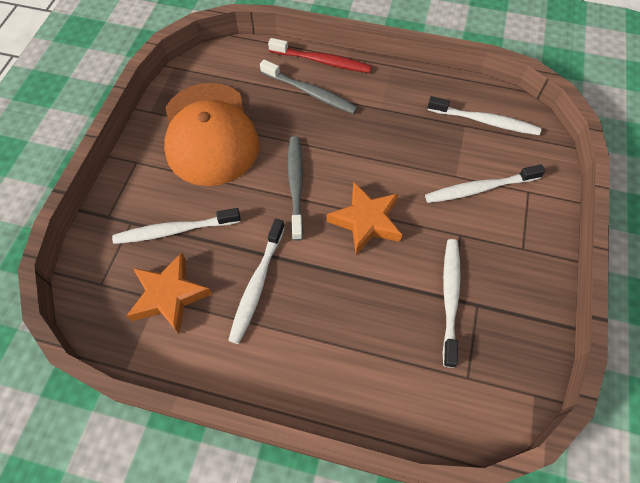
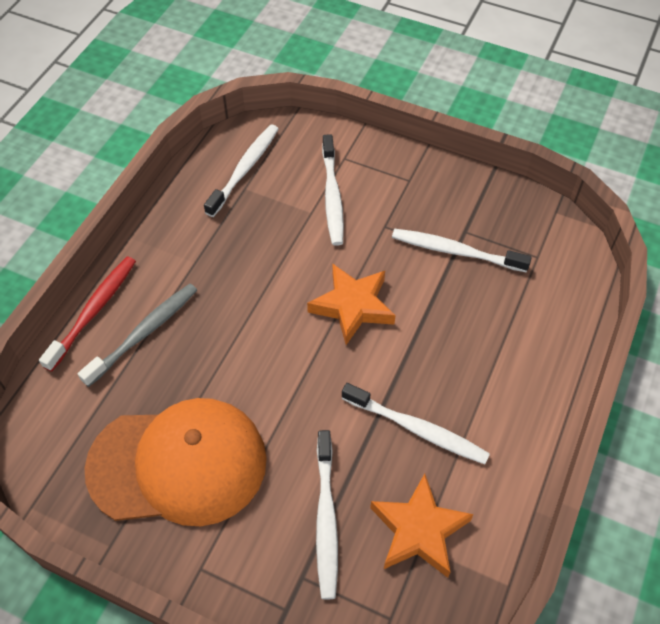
camera: 80 degrees left, 5 degrees down
grey toothbrush [288,136,304,241] -> none

